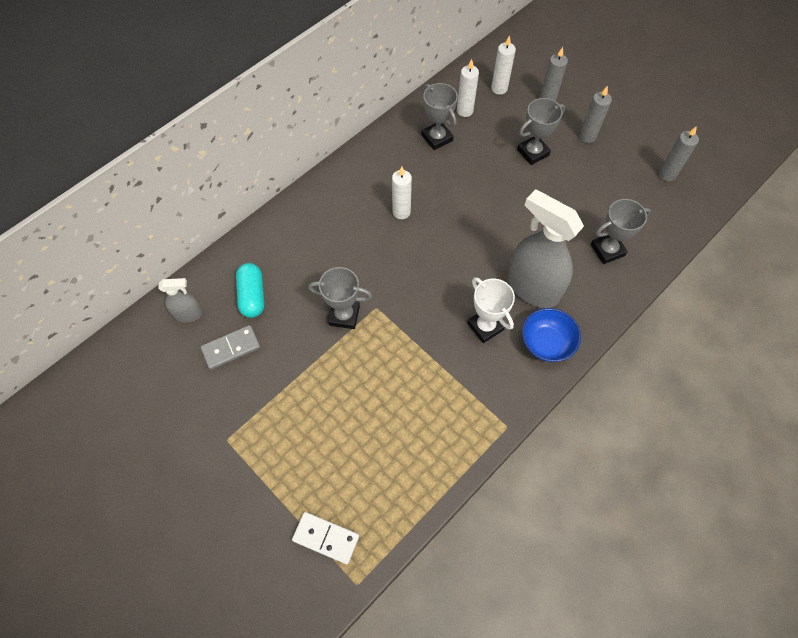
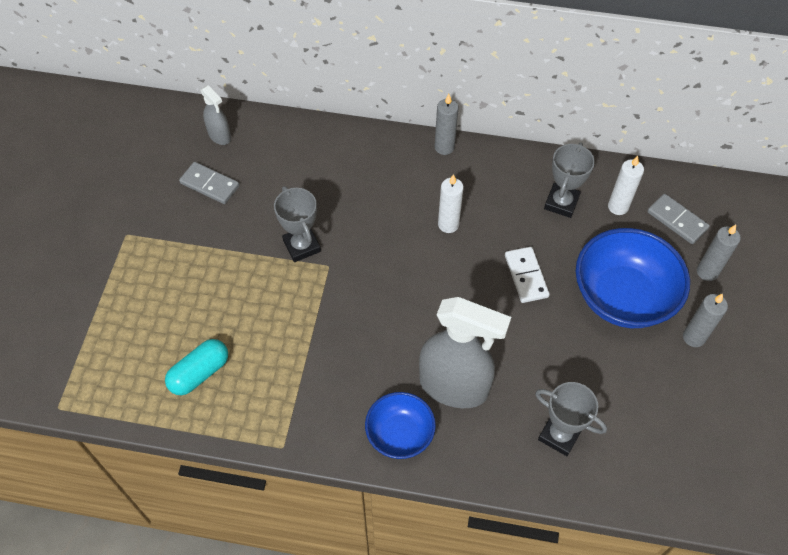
camera: 55 degrees right, 5 degrees down
turquoise capsule [236,263,264,318] -> turquoise capsule moved to [165,339,228,395]
white domino [292,512,359,564] -> white domino moved to [505,247,550,303]
white trophy [467,277,515,343] -> none
white candle [491,35,516,95] -> grey domino [647,194,710,244]
grey spray bottle [508,189,584,308] -> grey spray bottle turned 105 degrees clockwise [419,297,511,408]
grey trophy [517,98,565,165] -> blue bowl [576,228,690,328]
grey candle [659,126,699,181] -> grey candle moved to [435,94,458,155]

